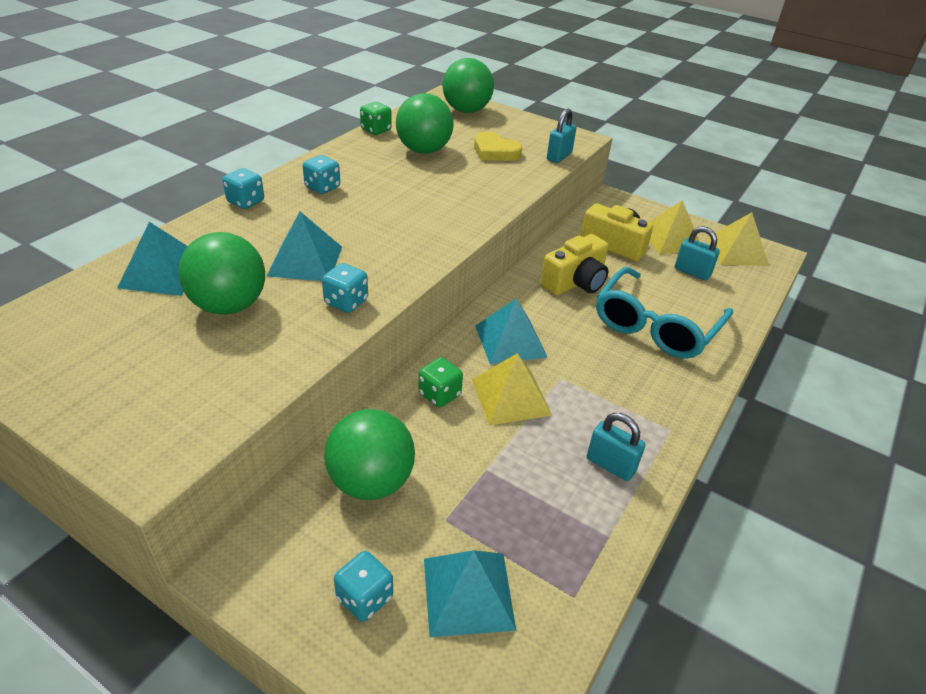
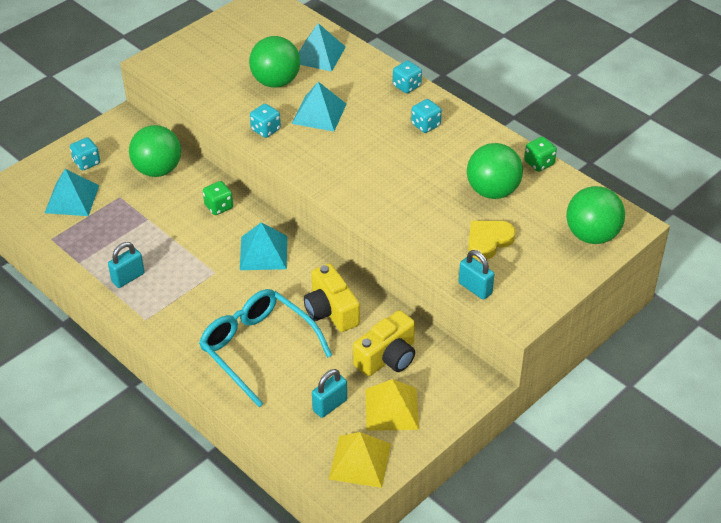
camera: 105 degrees right, 5 degrees up
yellow pyramid [472,353,552,426] -> none

